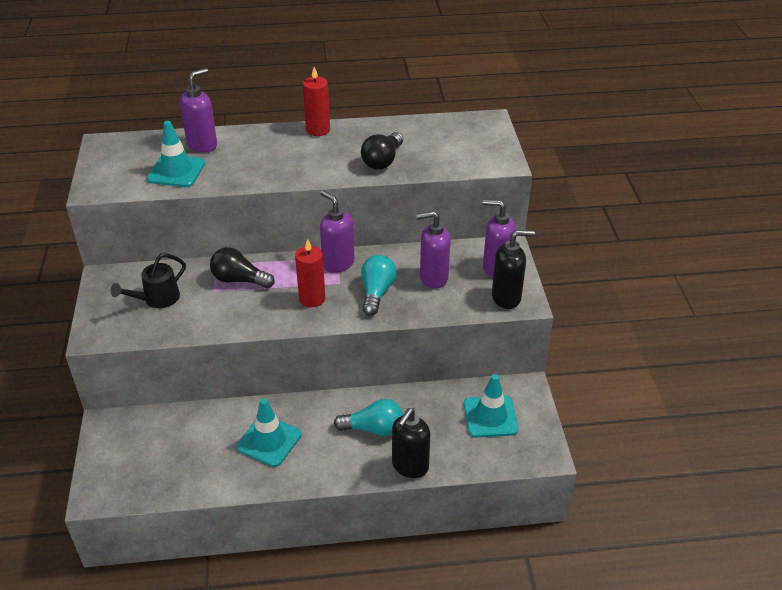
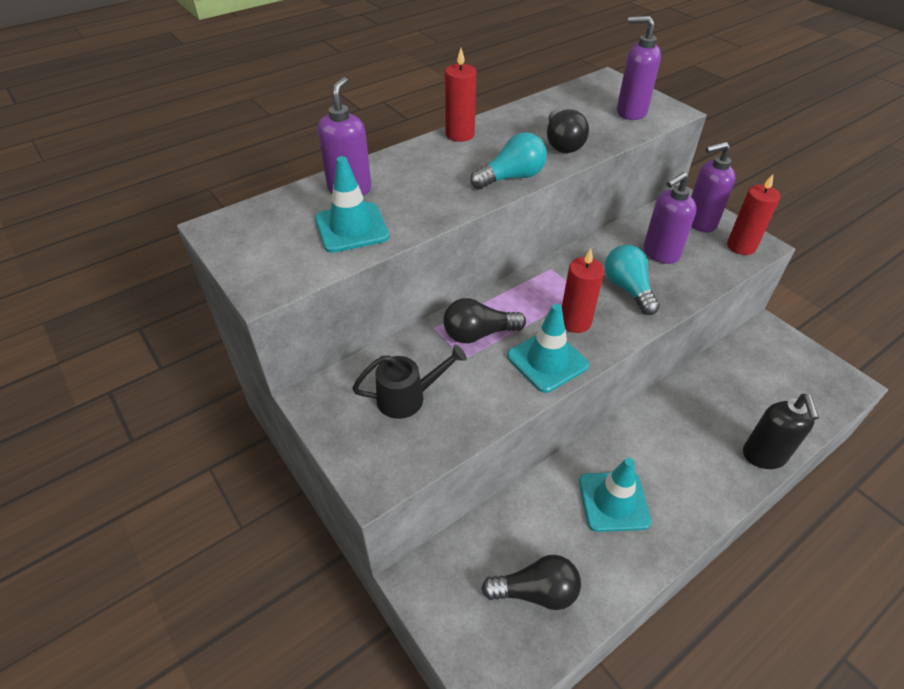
camera: 30 degrees left, 5 degrees up
black watering can [111,253,186,308] -> black watering can turned 120 degrees counterclockwise [352,345,467,419]
purple soap dispenser [320,190,355,273] -> purple soap dispenser moved to [617,16,661,120]
turquoise light bulb [334,399,403,436] -> turquoise light bulb moved to [470,132,547,189]
turquoise traffic cone [464,374,518,438] -> turquoise traffic cone moved to [507,304,589,393]
black soap dispenser [492,230,535,309] -> red candle [727,174,780,255]
none -> black light bulb [481,555,581,610]

